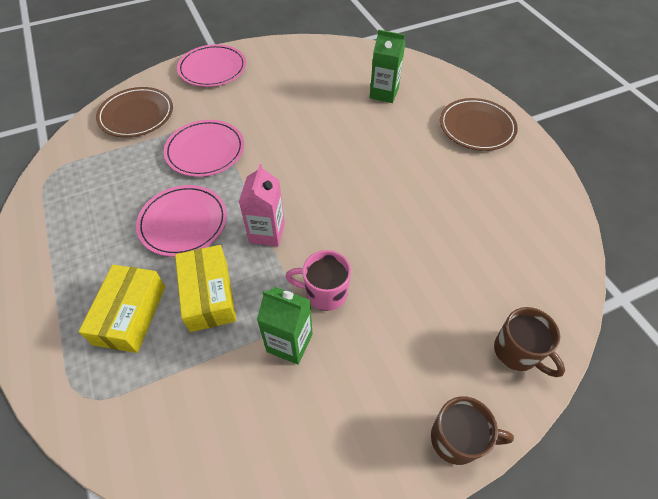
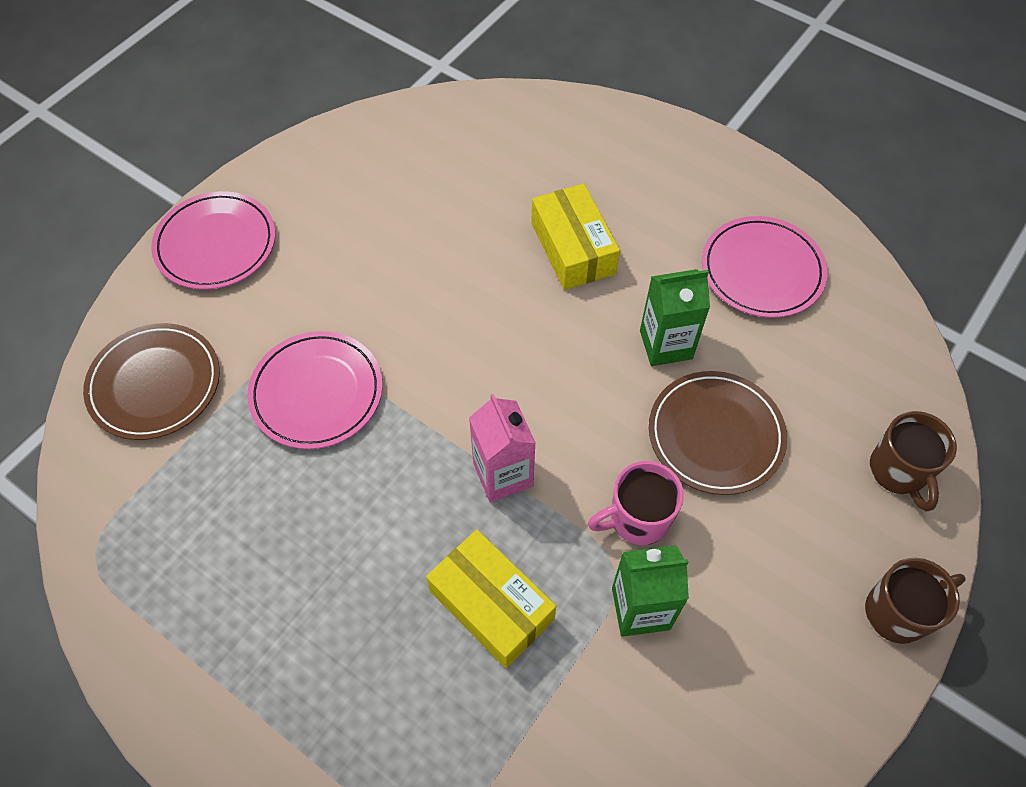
camera: 30 degrees left, 5 degrees up
yellow box [79,265,165,353] -> yellow box moved to [531,183,620,290]
pink plate [136,185,227,257] -> pink plate moved to [702,216,828,318]
green carton [370,30,406,103] -> green carton moved to [640,269,710,366]
brown plate [440,98,518,151] -> brown plate moved to [649,371,787,495]
brown mug [494,307,565,377] -> brown mug turned 60 degrees clockwise [870,411,957,511]

